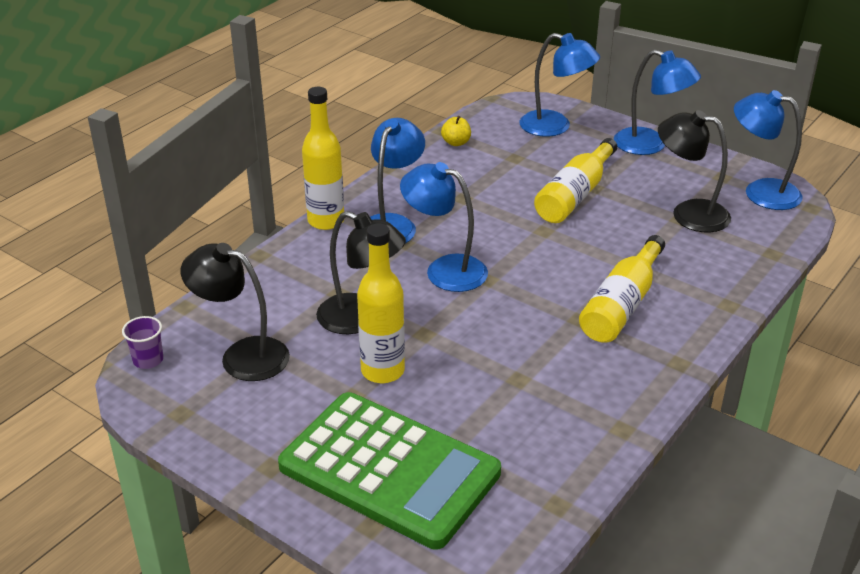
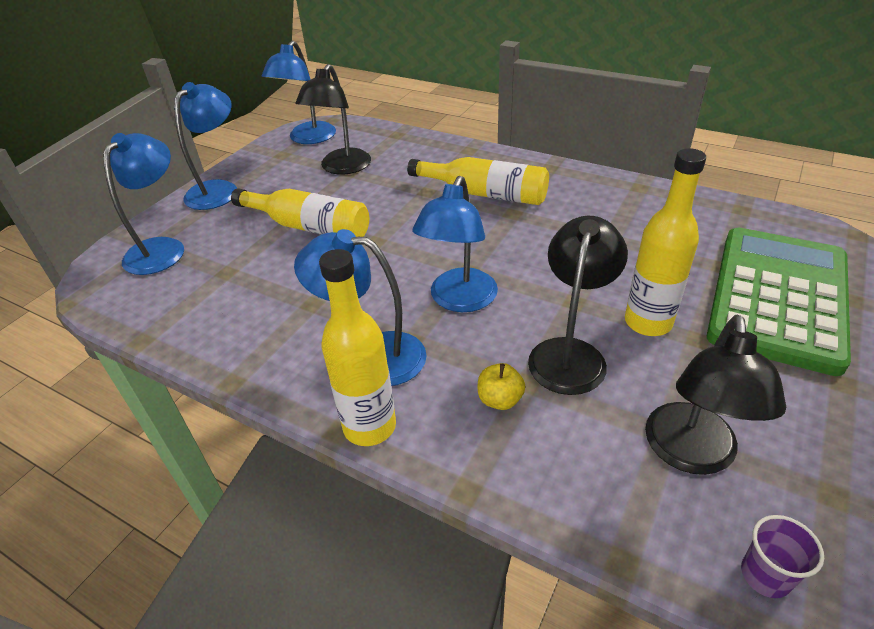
camera: 95 degrees left, 5 degrees up
yellow apple [441,116,471,146] -> yellow apple moved to [478,363,525,410]

